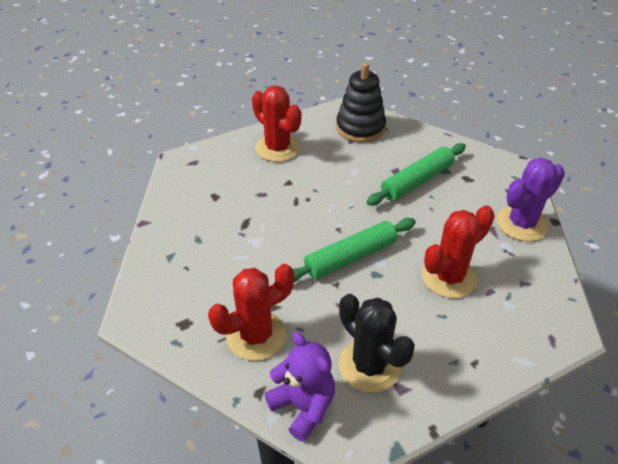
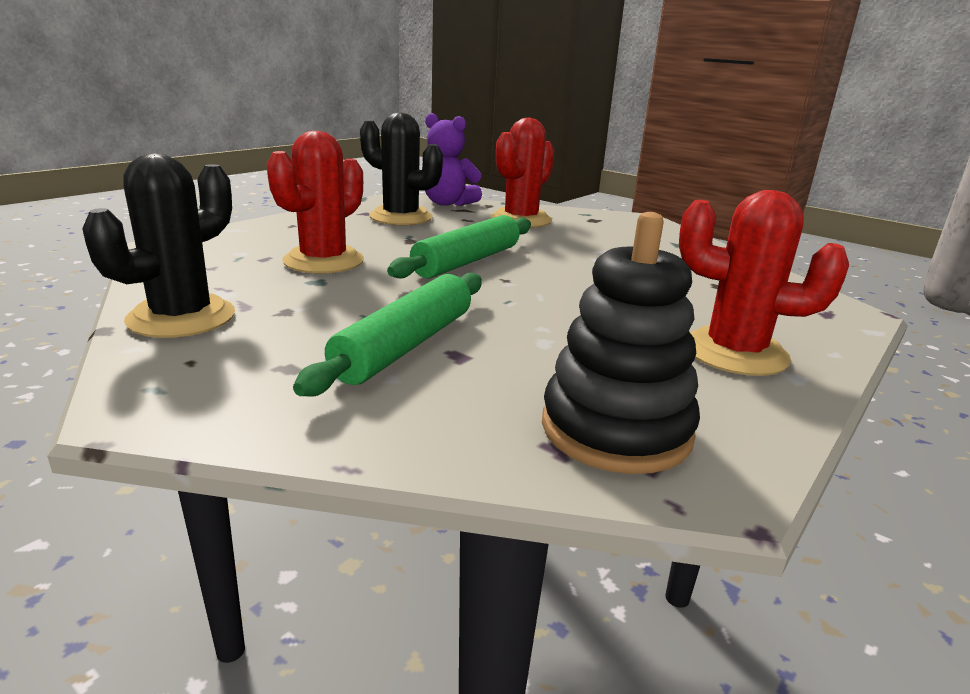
camera: 155 degrees right, 20 degrees down
purple cactus [497,158,565,241] -> black cactus [82,154,235,338]

